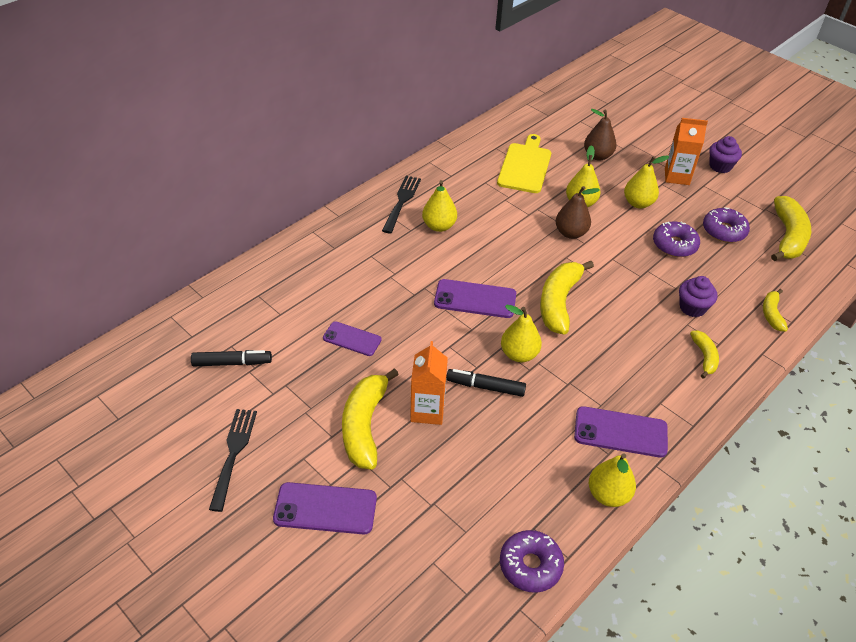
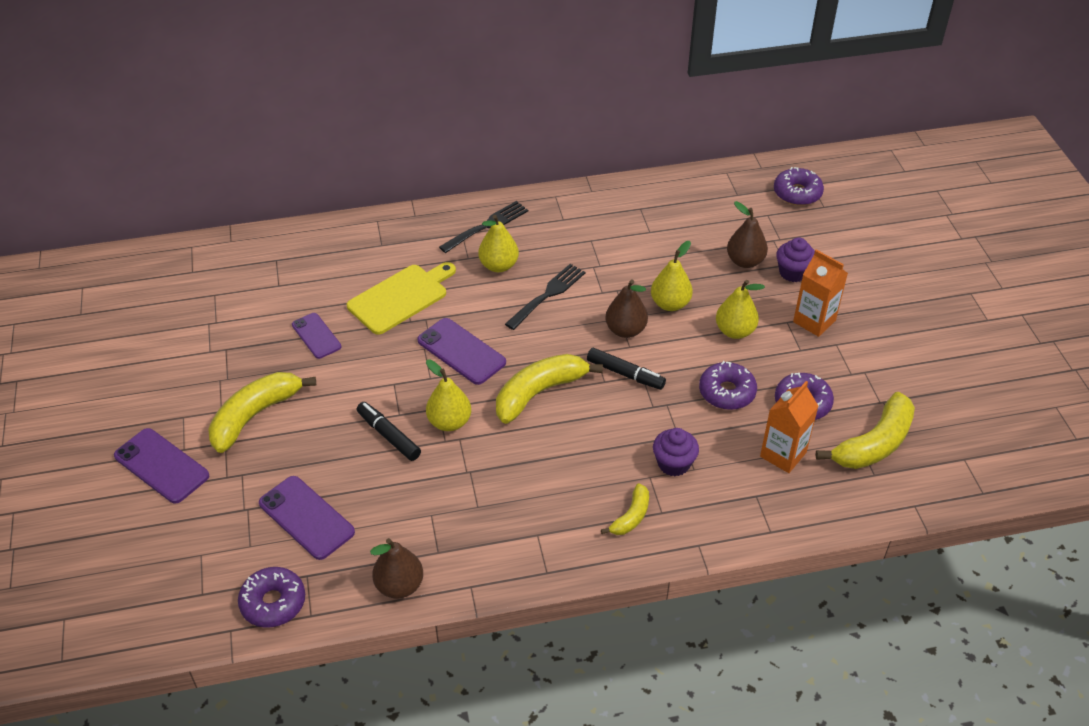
camera: 35 degrees right, 0 degrees up
black marker [191,350,272,366] -> black marker moved to [587,348,666,390]
black fork [209,409,257,512] -> black fork moved to [505,264,586,330]
orange carton [410,341,448,425] -> orange carton moved to [760,381,819,473]
yellow cutting board [497,134,551,193] -> yellow cutting board moved to [347,262,456,335]
purple phone [574,406,668,458] -> purple phone moved to [259,476,355,560]
yellow pear [589,453,636,507] -> brown pear [370,538,423,598]
purple cupcake [709,136,742,173] -> purple cupcake moved to [776,237,815,282]
yellow banana [763,289,788,332] -> none
none -> purple donut [774,167,824,206]

